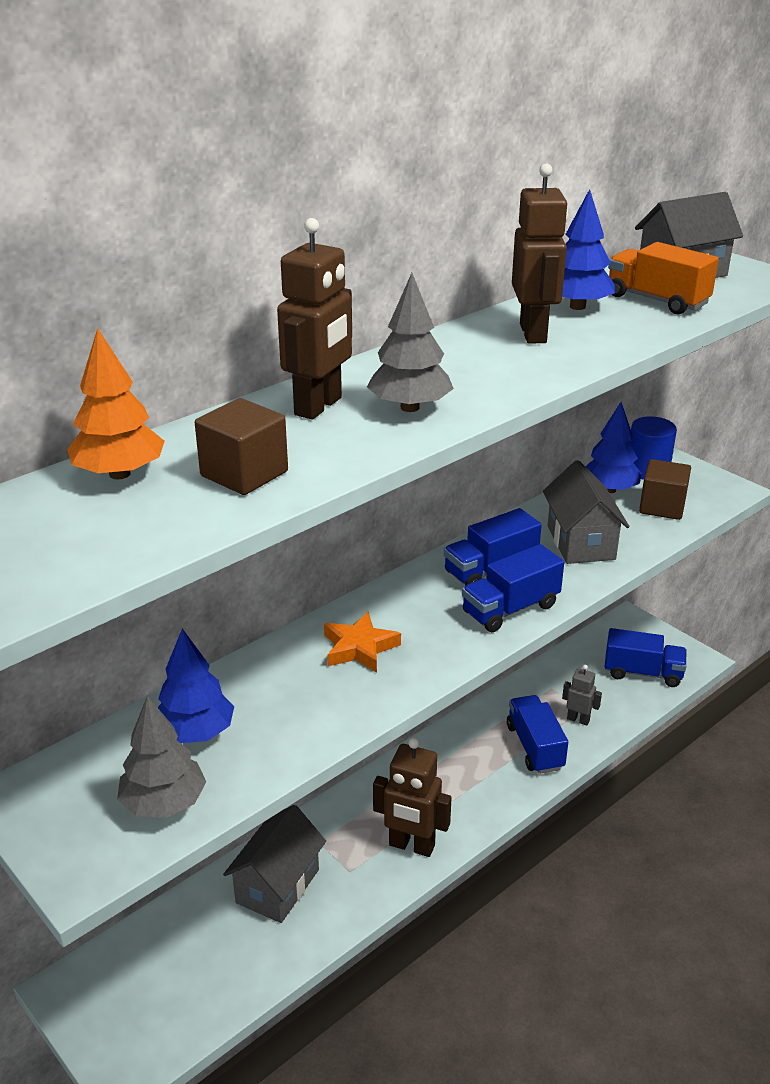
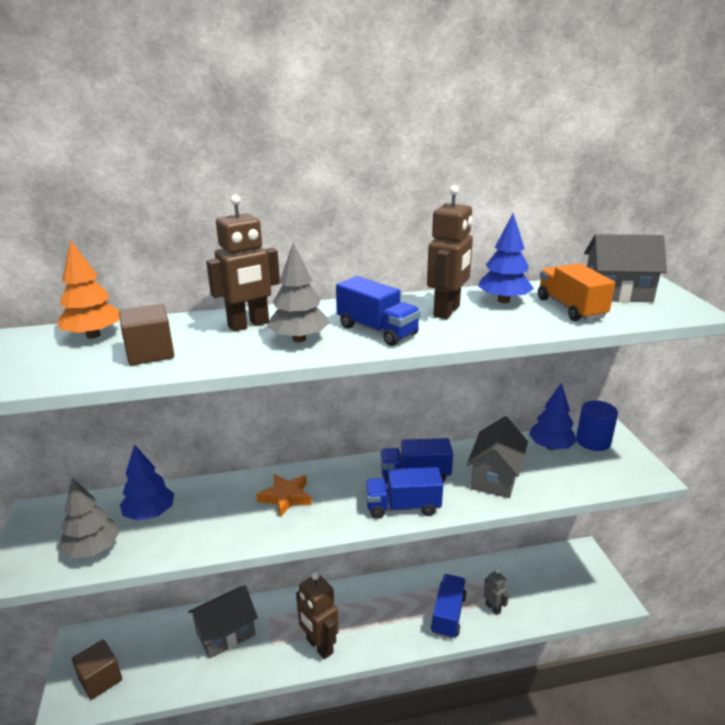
camera: 30 degrees right, 5 degrees down
blue truck [605,628,687,687] -> blue truck moved to [336,276,421,346]
brown cube [639,459,691,520] -> brown cube moved to [72,639,122,700]

